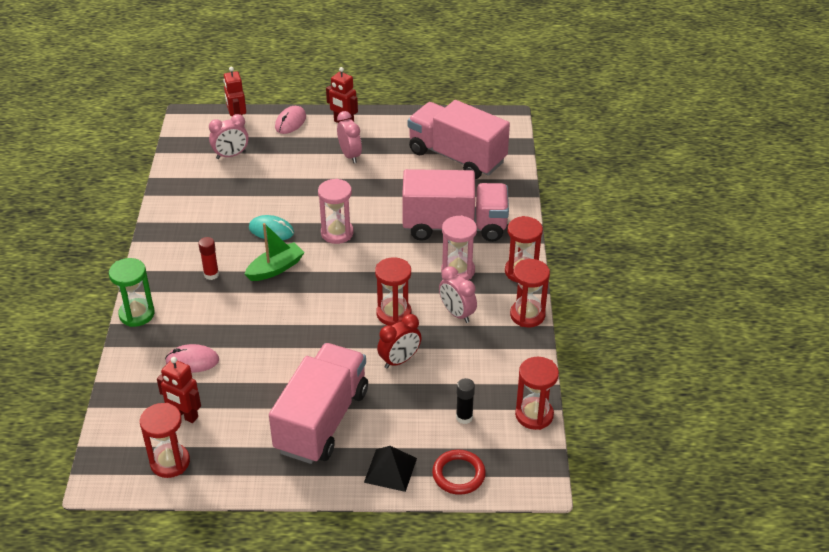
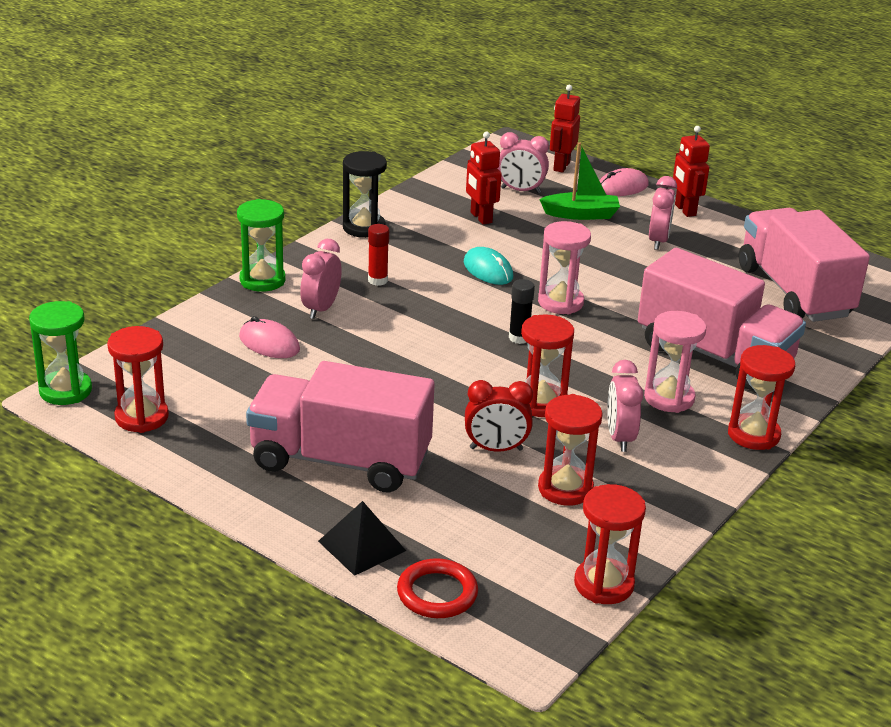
camera: 35 degrees right, 10 degrees down
red robot [157,357,201,423] -> red robot moved to [466,131,501,225]
green boat [245,223,305,281] -> green boat moved to [539,142,620,220]
pink truck [269,343,368,464] -> pink truck turned 135 degrees counterclockwise [246,361,435,492]
black glue stick [456,378,475,424] -> black glue stick moved to [509,279,535,344]
red hourglass [510,259,550,327] -> red hourglass moved to [538,394,603,506]
none -> green hourglass [29,301,92,405]
none -> pink clock [300,239,342,319]
none -> black hourglass [343,151,387,238]

